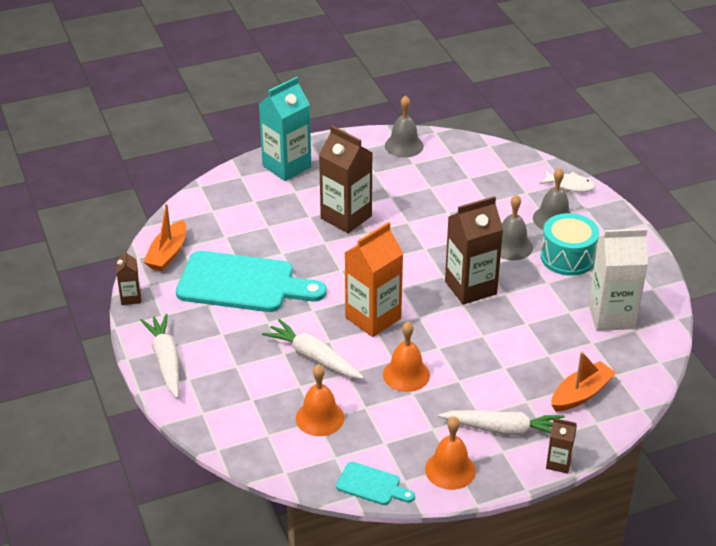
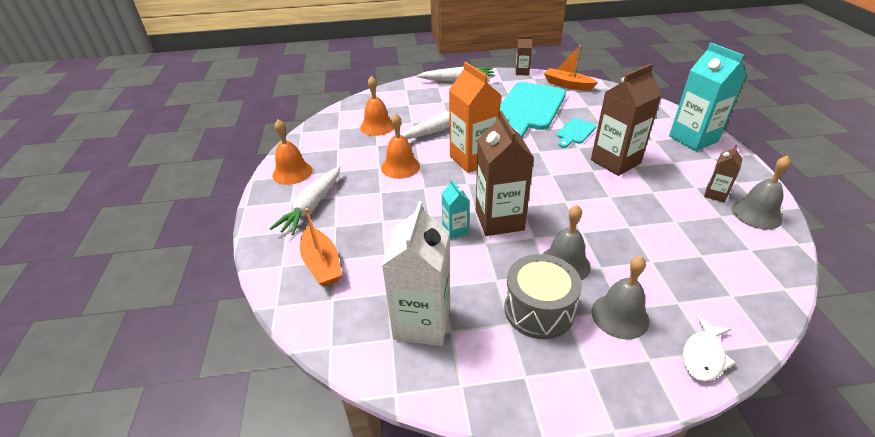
camera: 105 degrees right, 0 degrees up
turquoise cutting board [336,462,415,505] -> turquoise cutting board moved to [557,118,596,148]
turquoise drum [541,213,599,276] -> grey drum [504,254,582,339]
brown carton [546,418,577,474] -> brown carton moved to [704,145,742,202]
none -> turquoise carton [441,179,469,239]

